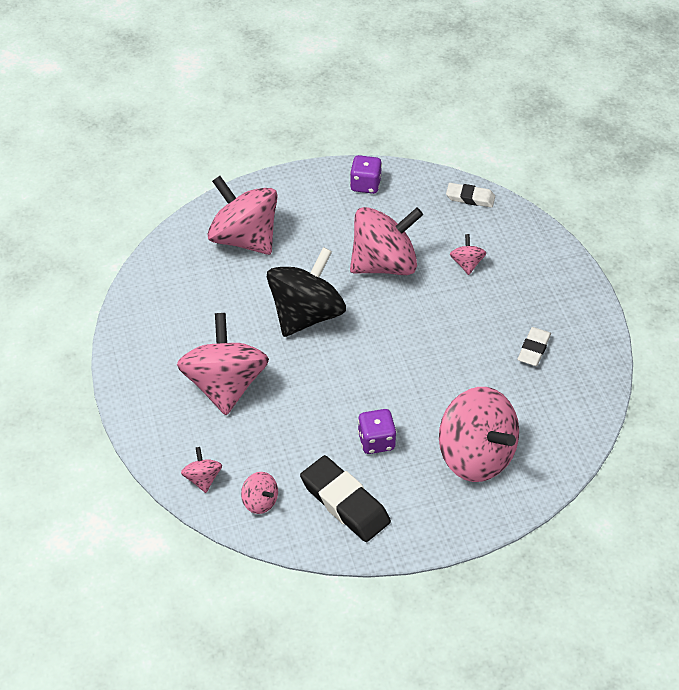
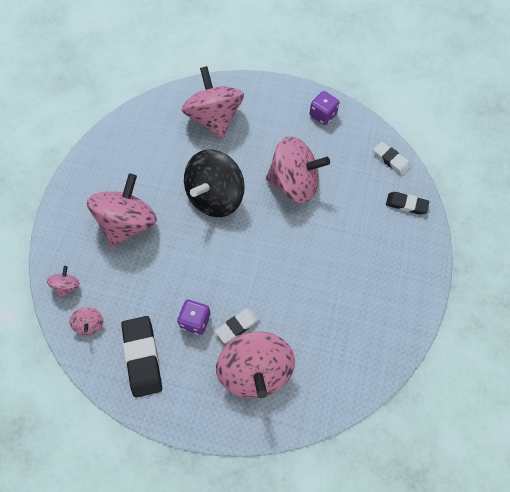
camera: 30 degrees right, 15 degrees up
black spinning top [267,247,346,337] -> black spinning top turned 150 degrees clockwise [184,149,245,217]
pink spinning top [450,234,486,275] -> none
white eraser [517,327,551,366] -> white eraser moved to [215,308,260,343]
none -> black eraser [386,192,429,215]

